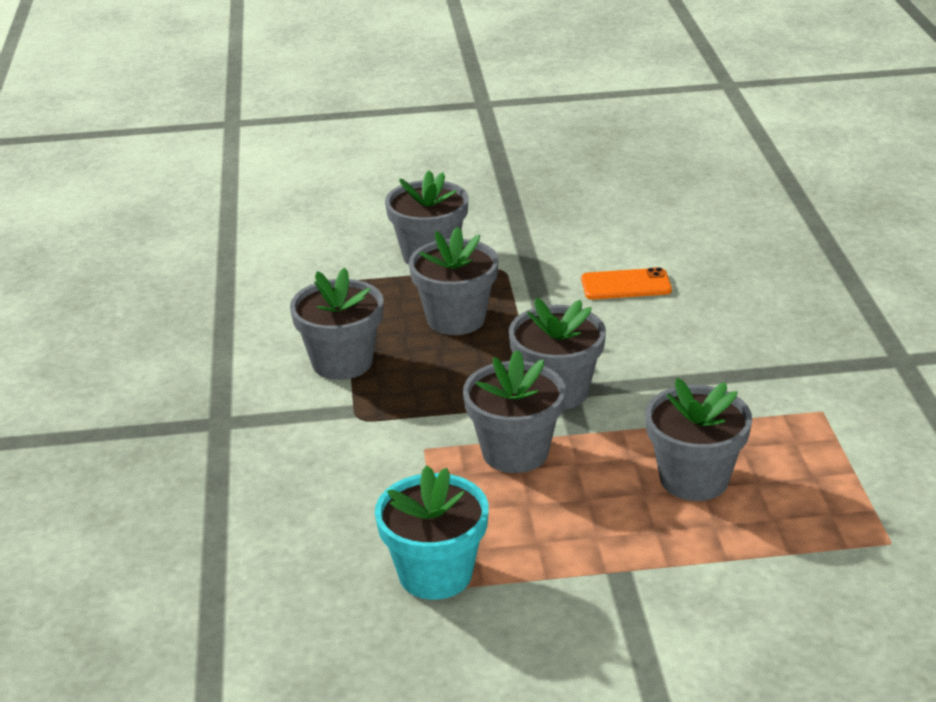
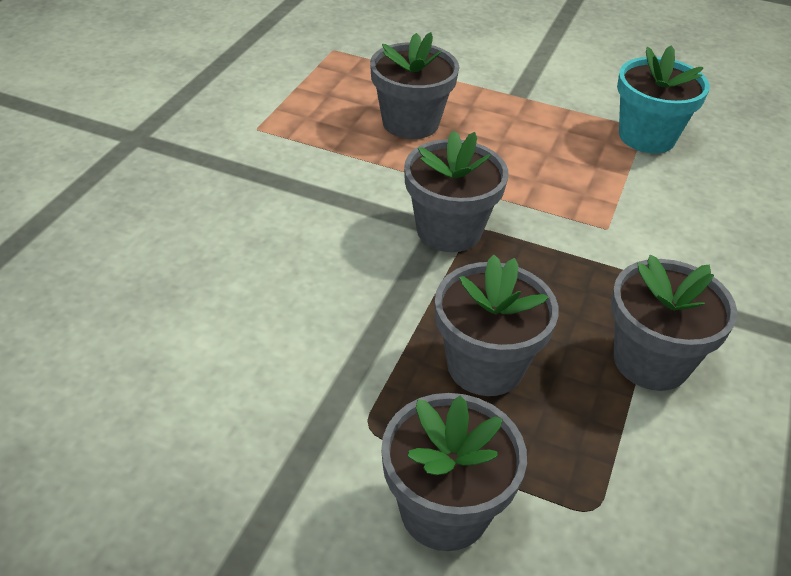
camera: 155 degrees left, 10 degrees up
grey flower pot [463,350,566,473] -> none
orange phone [581,267,672,299] -> none

